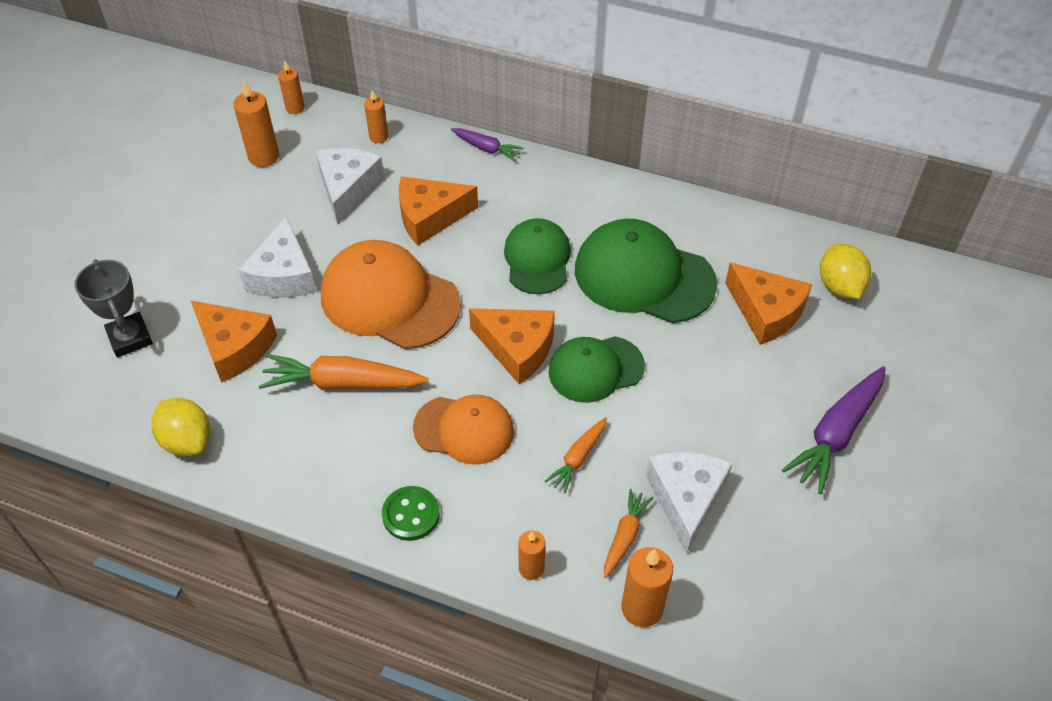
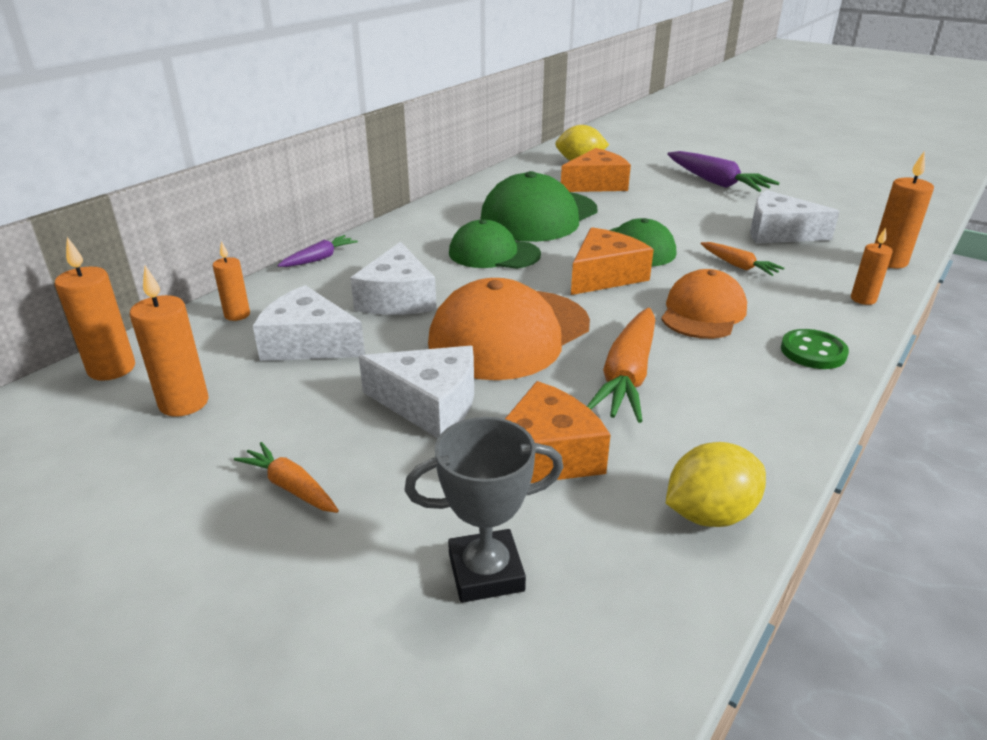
camera: 75 degrees left, 20 degrees down
orange candle [278,61,305,114] -> orange candle [55,237,135,381], size x1.59
orange cheese [399,176,478,245] -> white cheese [350,242,437,315]
orange carrot [604,489,653,578] -> orange carrot moved to [234,442,339,513]

